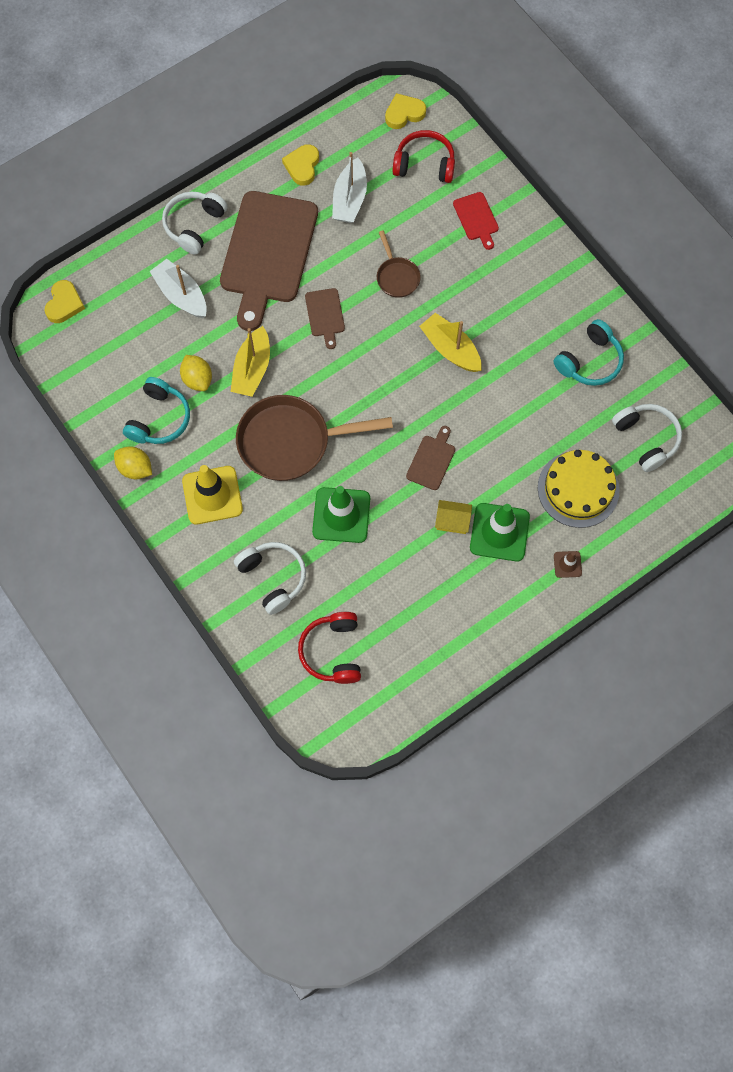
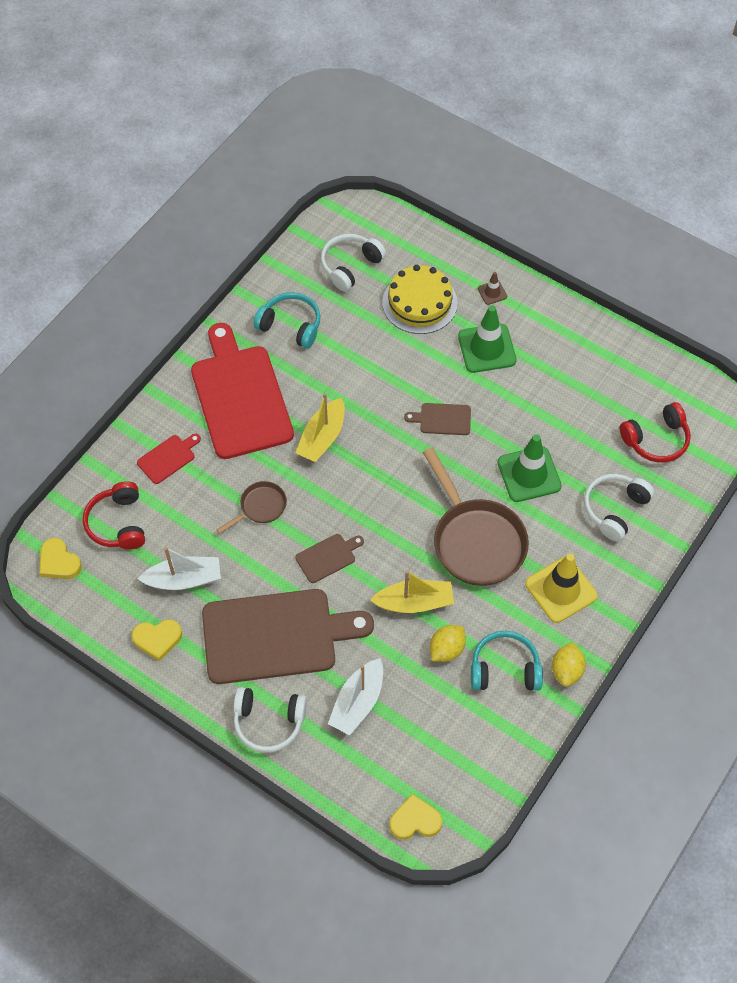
camera: 110 degrees left, 10 degrees down
yellow house [435,500,472,534] -> none
none -> red cutting board [191,323,294,459]

